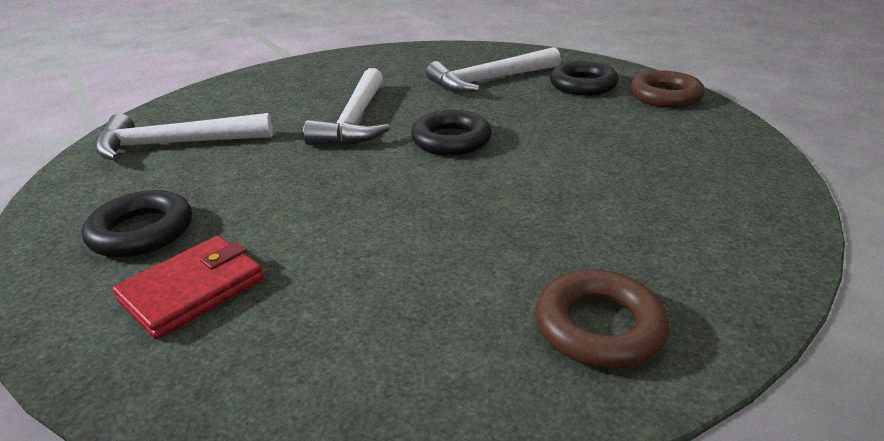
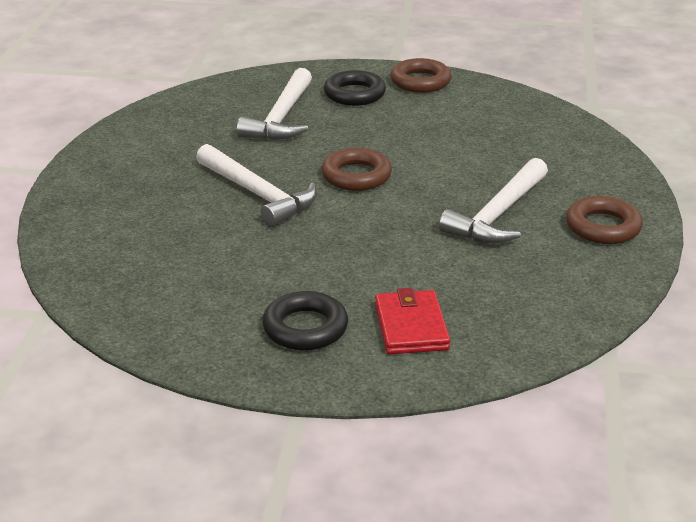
camera: 50 degrees left, 0 degrees up
white hammer [95,113,273,161] -> white hammer moved to [439,158,548,243]
black ring [411,110,491,156] -> brown ring [321,148,392,191]

